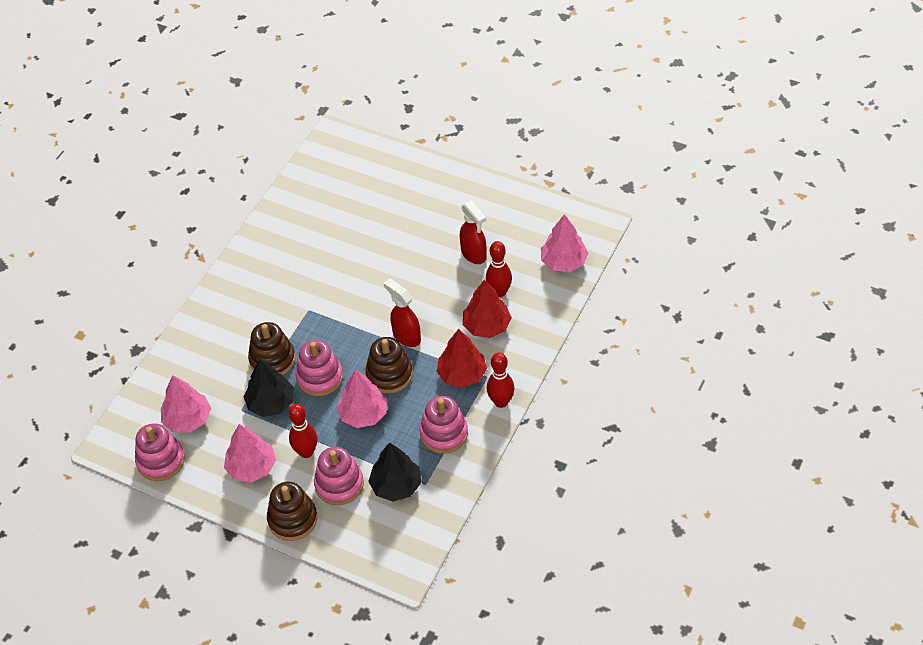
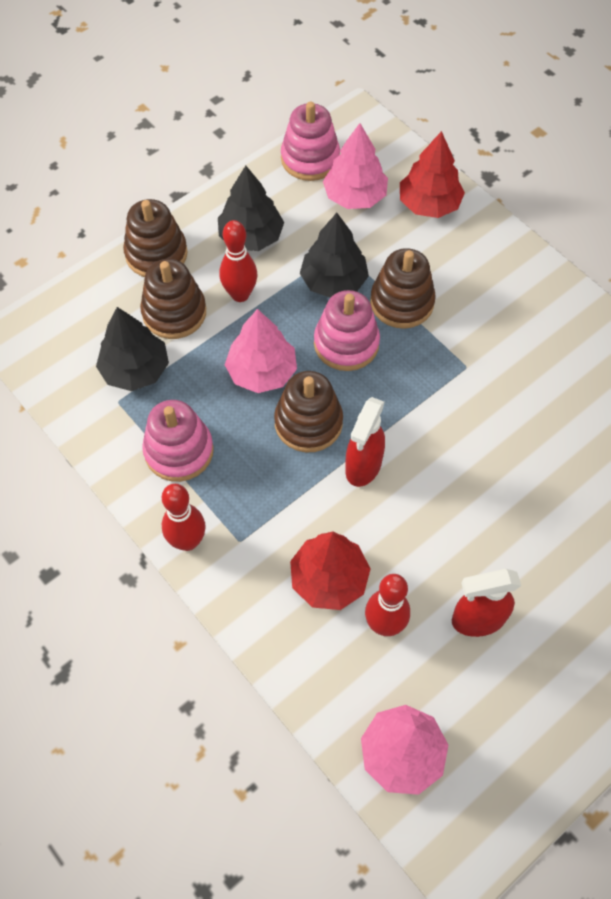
camera: 110 degrees right, 10 degrees up
pink tree [224,424,276,482] -> black tree [218,166,284,251]
pink stacking toy [314,447,364,505] -> brown stacking toy [140,259,206,339]
red spray bottle [384,279,421,347] -> red spray bottle turned 135 degrees clockwise [345,397,385,487]
red tree [436,329,487,388] -> red tree moved to [400,131,465,218]

